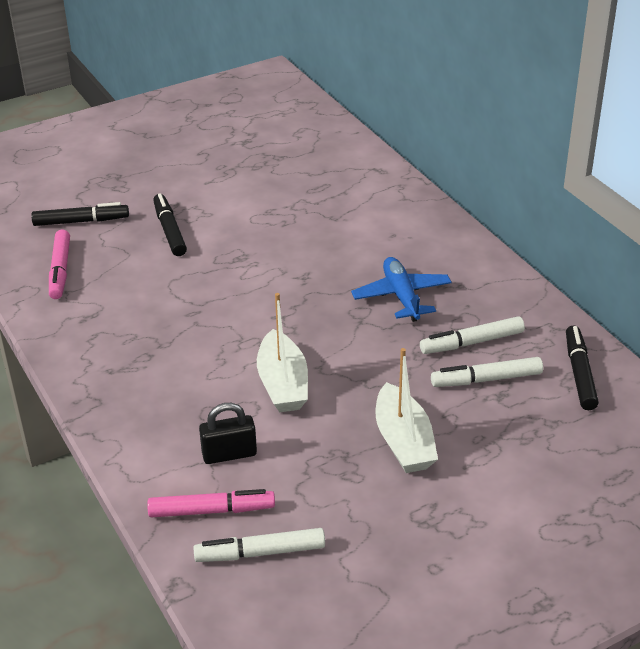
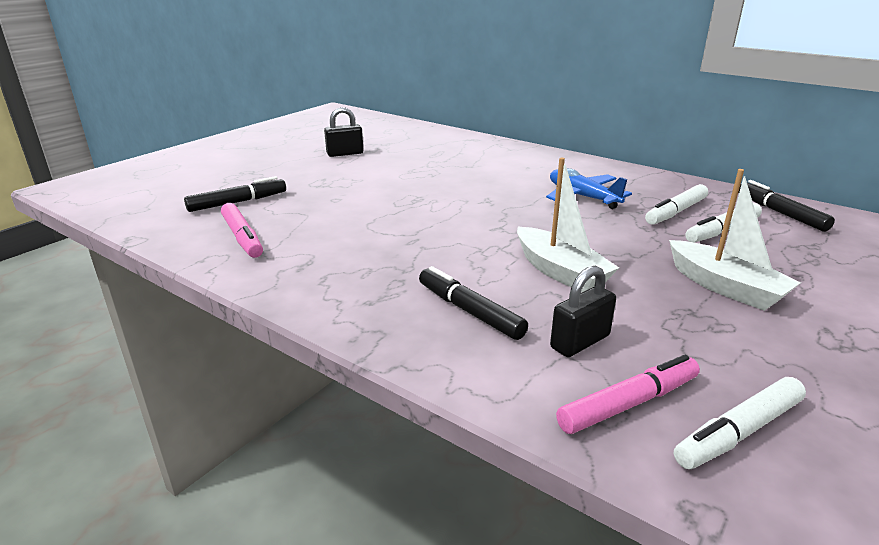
camera: 25 degrees left, 10 degrees down
black marker [153,193,187,256] -> black marker moved to [419,266,528,340]
none -> black padlock [324,107,363,157]

